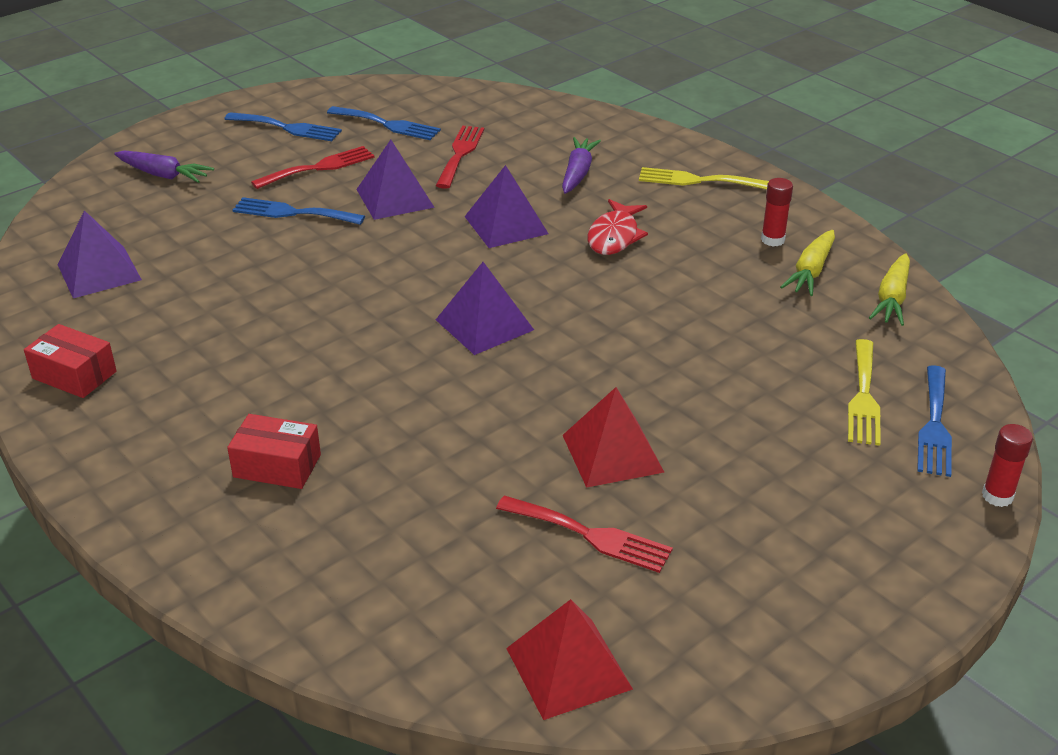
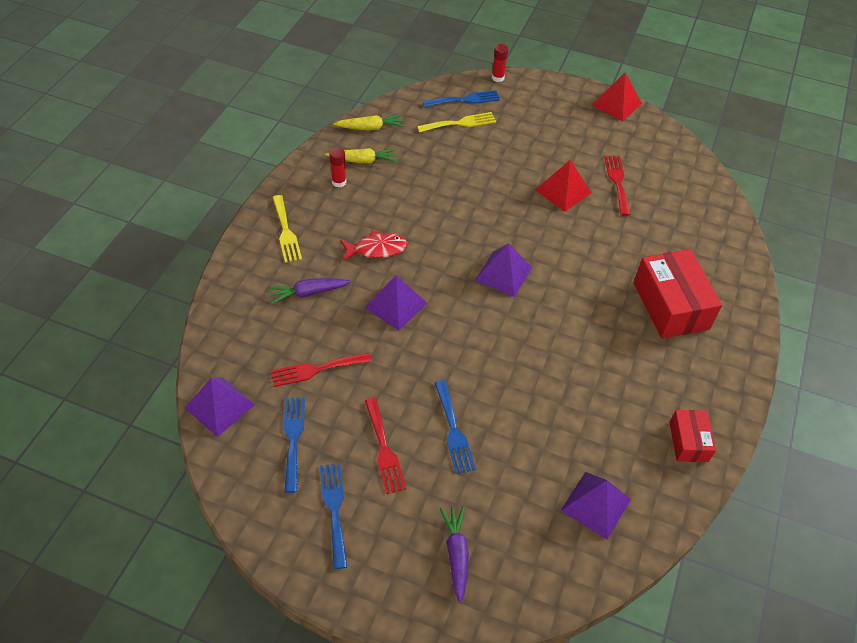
camera: 120 degrees left, 15 degrees up
red box [227,414,321,489] -> red box [634,249,722,339], size x1.82
red fork [251,146,375,189] -> red fork turned 135 degrees counterclockwise [365,398,407,494]
purple pyramid [356,140,435,220] -> purple pyramid moved to [185,377,255,437]
red pyramid [506,599,633,720] -> red pyramid moved to [592,73,642,122]

